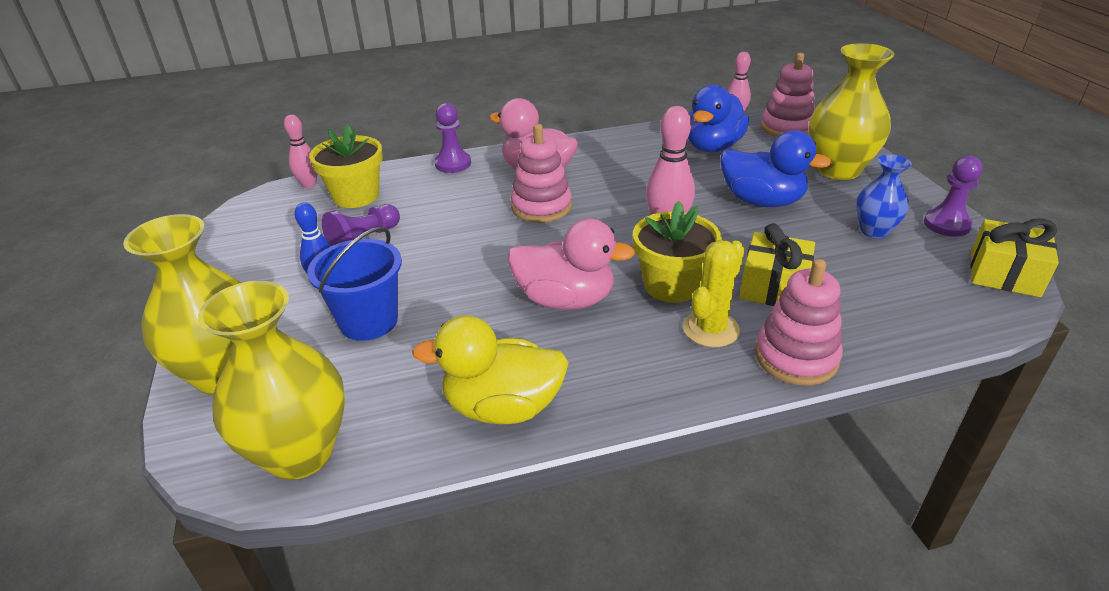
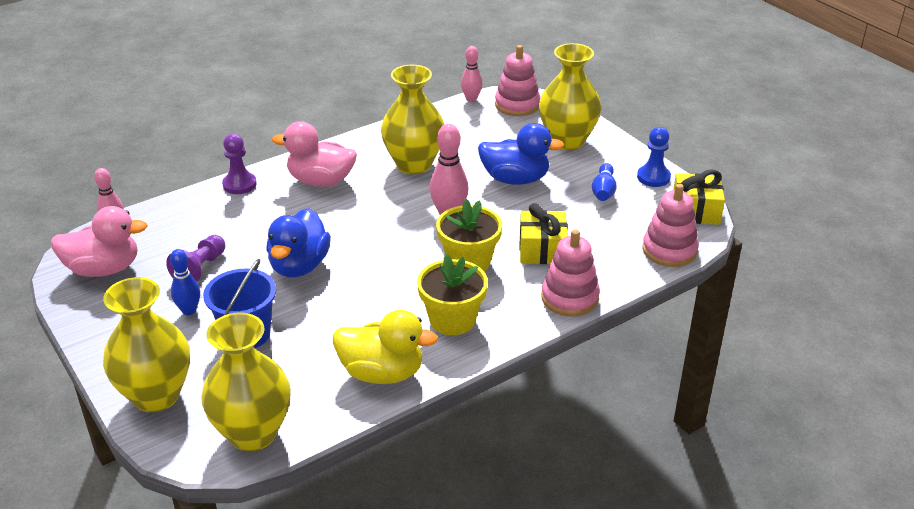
camera: 20 degrees left, 0 degrees up
yellow flower pot [309,125,383,208] -> yellow flower pot moved to [417,254,488,335]
yellow duck [412,315,569,424] -> yellow duck turned 150 degrees counterclockwise [333,310,438,384]
pink duck [508,218,635,310] -> pink duck moved to [51,206,147,277]
pink stacking toy [511,124,572,223] -> pink stacking toy moved to [642,184,699,267]
yellow cactus [683,240,745,347] -> none
blue duck [688,85,749,152] -> blue duck moved to [266,208,331,277]
blue vase [856,154,912,238] -> blue bowling pin [592,163,617,201]
purple pawn [924,155,983,237] -> blue pawn [637,127,671,187]
none -> yellow vase [381,65,444,174]

